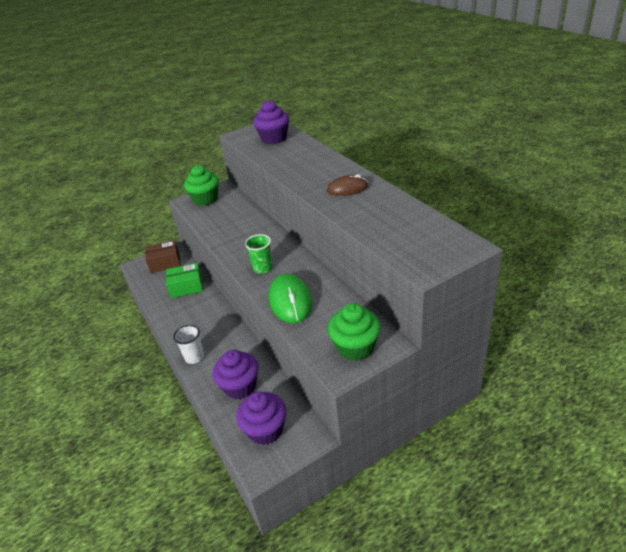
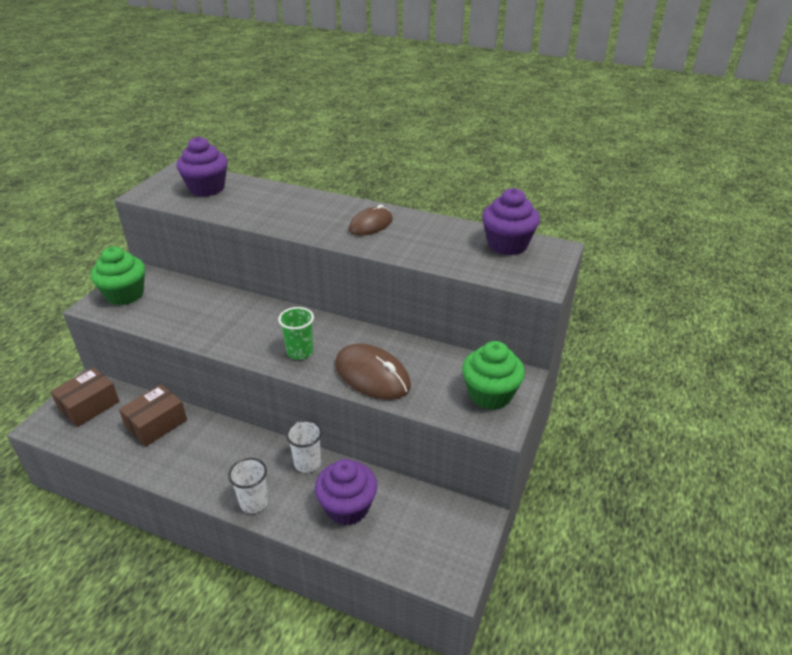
camera: 40 degrees left, 0 degrees up
green box [166,263,203,298] -> brown box [119,384,187,446]
purple cupcake [236,392,287,445] -> purple cupcake moved to [482,188,540,255]
green mouse [269,274,312,323] -> brown mouse [335,343,411,400]
none -> white cup [286,420,322,473]

